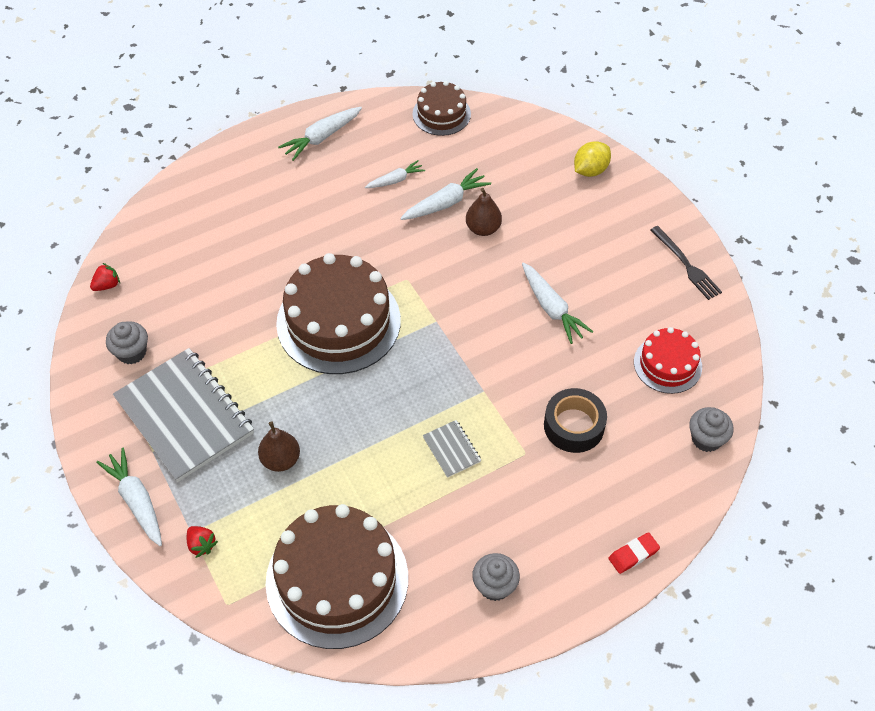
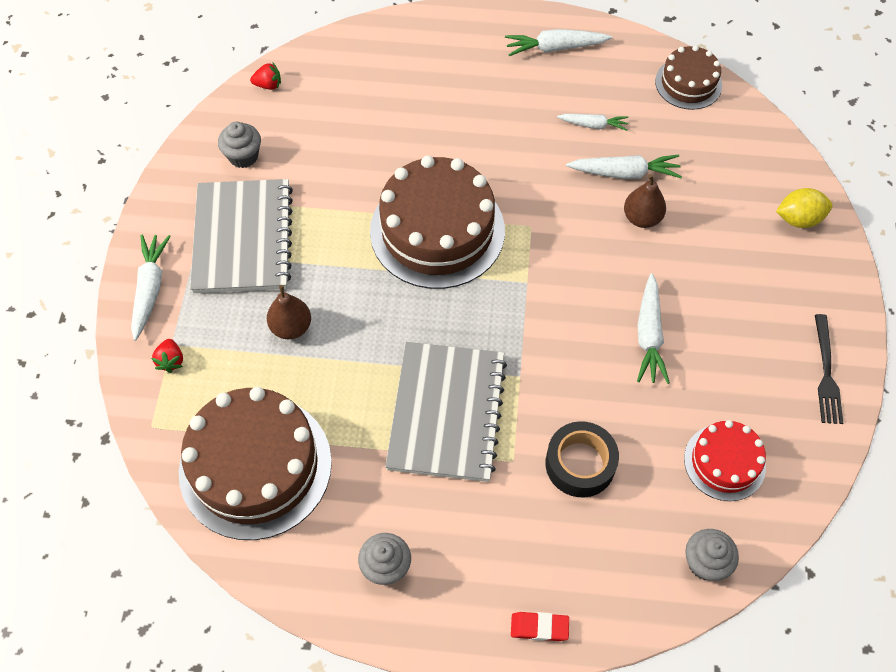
camera: 35 degrees right, 5 degrees up
grey notebook [423,420,481,478] -> grey notebook [385,342,507,482], size x2.37

